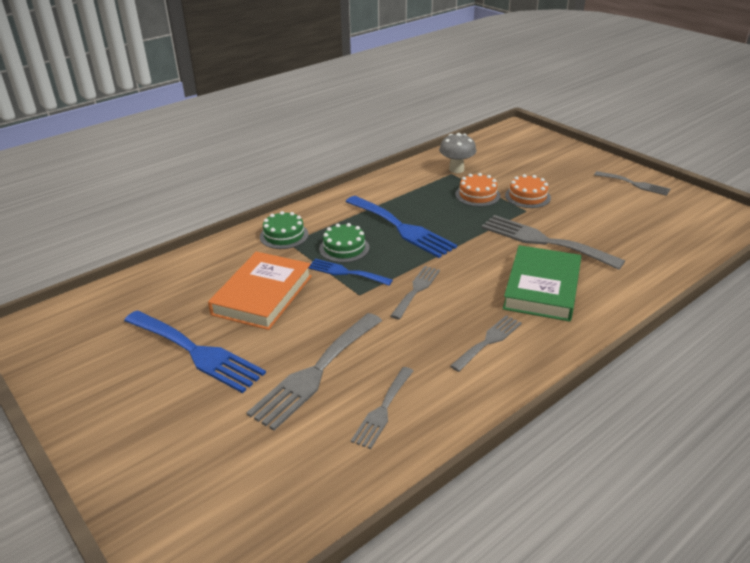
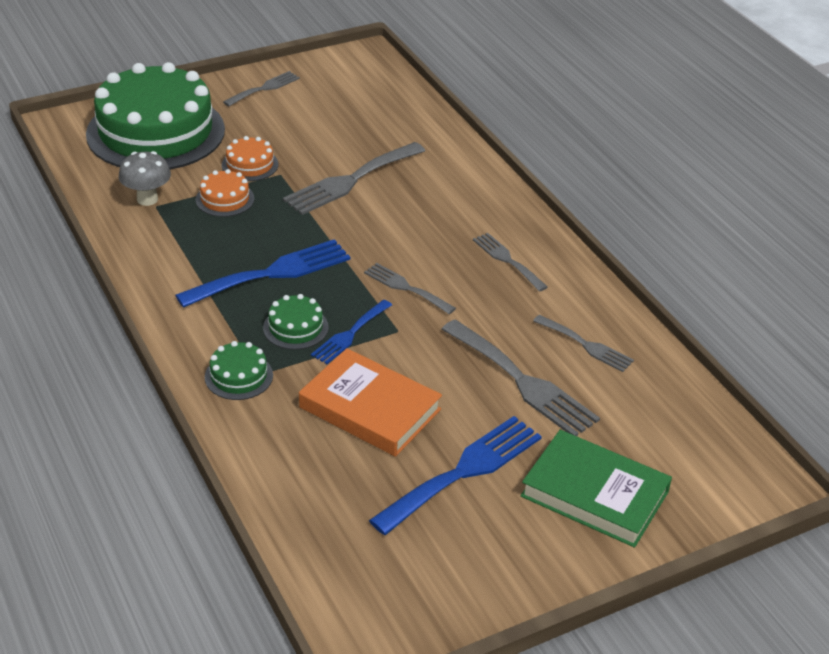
camera: 80 degrees left, 5 degrees up
green book [503,245,581,322] -> green book moved to [520,430,672,548]
none -> green cake [86,62,225,170]

